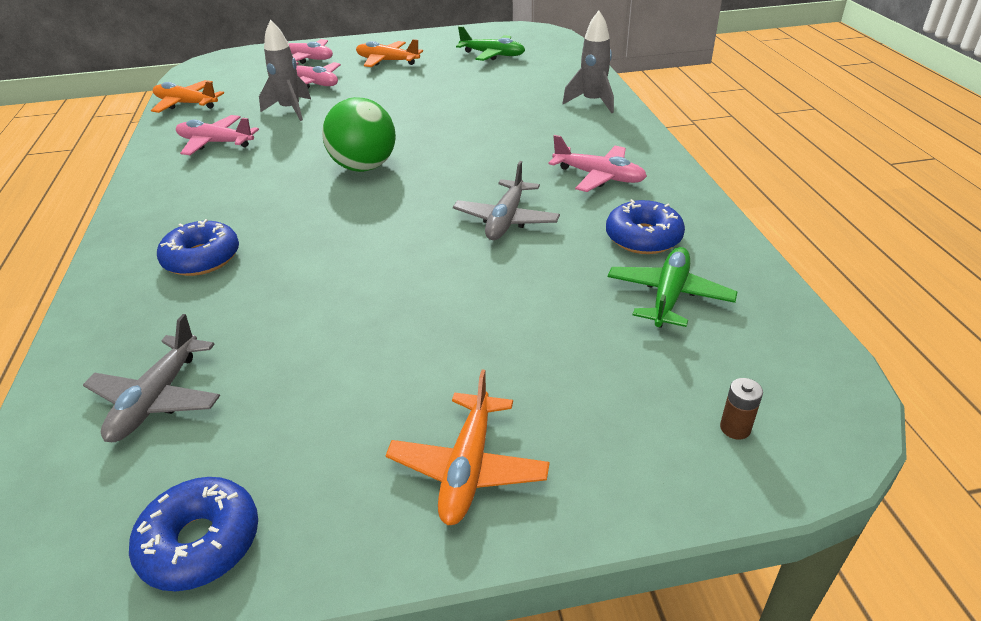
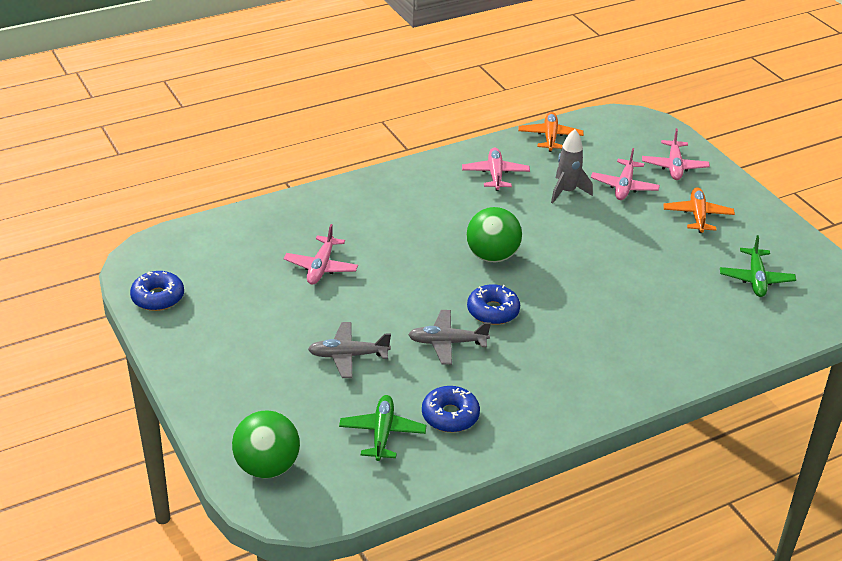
camera: 70 degrees right, 0 degrees up
grey plane [83,314,220,442] -> grey plane moved to [308,322,391,378]
blue donut [157,219,239,276] -> blue donut moved to [467,284,520,325]
orange plane [385,370,550,525] -> none
pink plane [548,135,647,192] -> pink plane moved to [283,224,358,285]
grey rocket [562,11,614,113] -> none
green plane [608,247,737,328] -> green plane turned 90 degrees counterclockwise [339,395,426,461]
brown battery [720,378,763,440] -> green ball [232,410,300,479]

